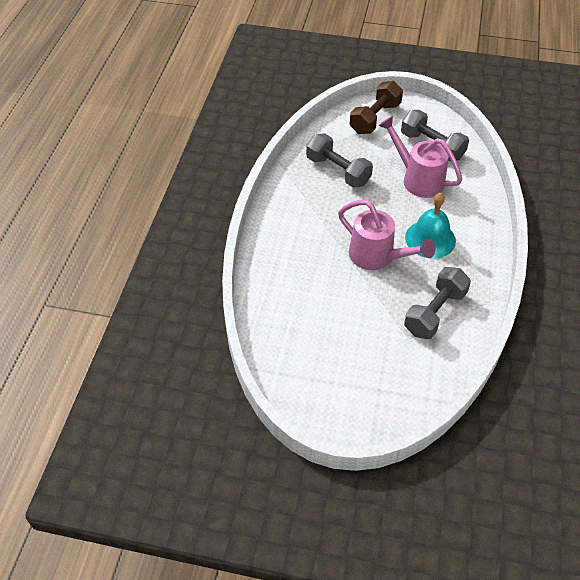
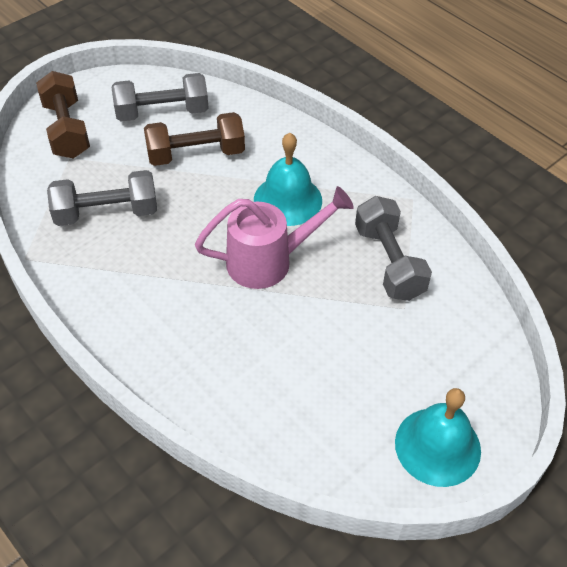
camera: 55 degrees left, 0 degrees up
pink watering can [378,116,462,198] -> brown dumbbell [144,112,245,166]
none -> turquoise bell [395,388,481,487]

